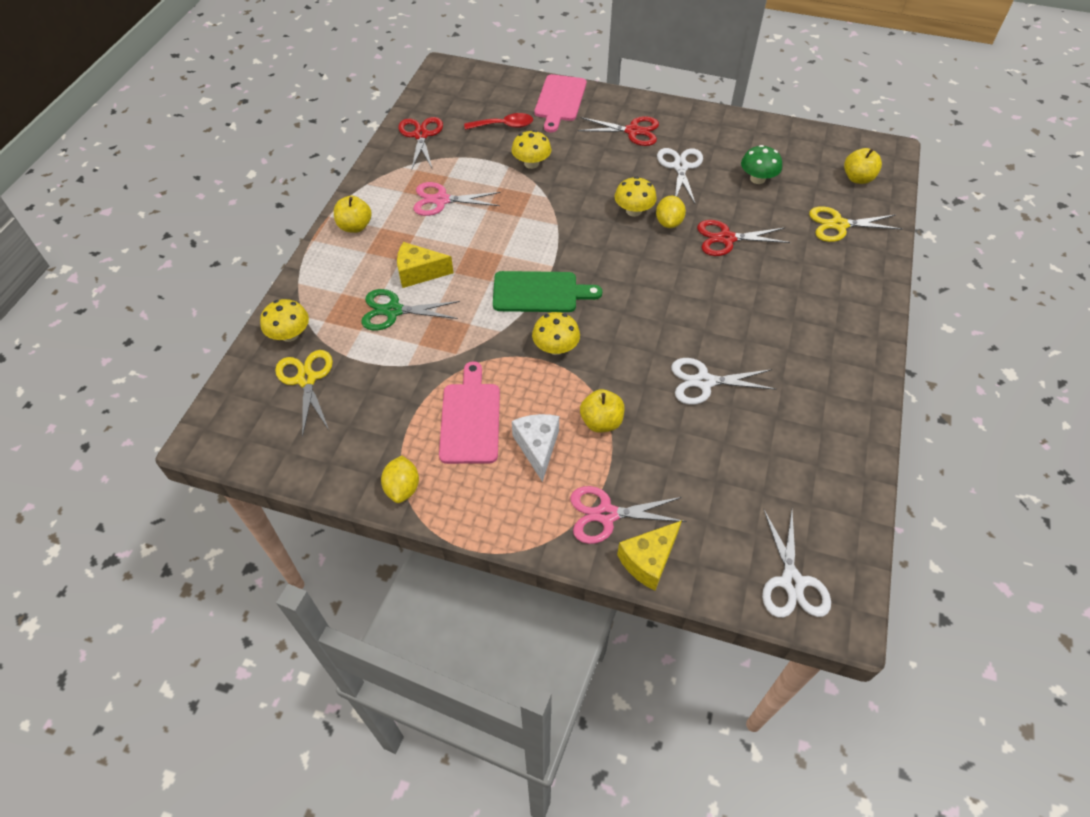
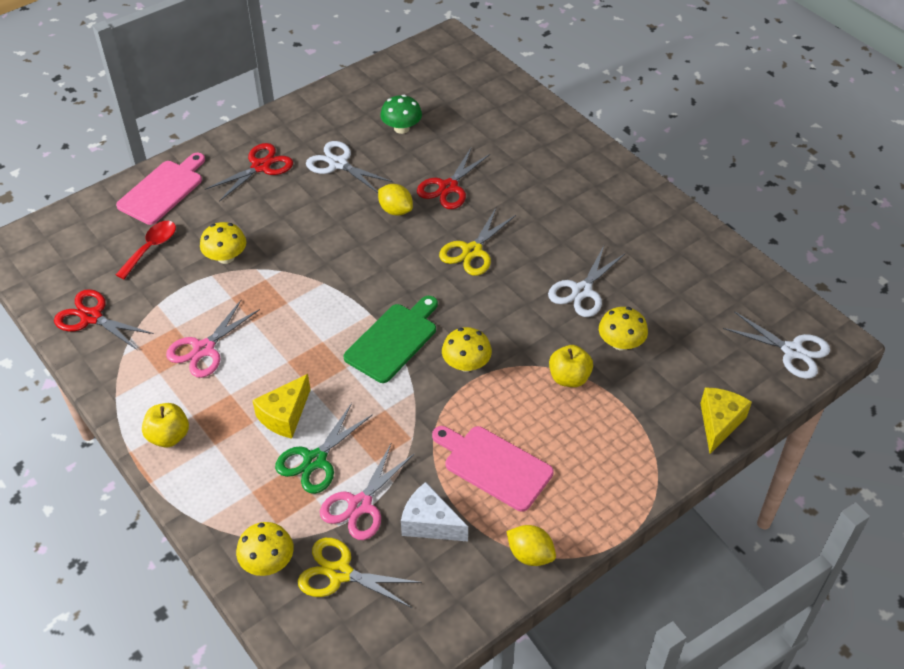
camera: 55 degrees left, 5 degrees down
white cheese [512,414,559,482] -> white cheese moved to [401,482,468,541]
pink cutting board [535,74,586,132] -> pink cutting board turned 105 degrees counterclockwise [116,153,205,225]
pink scissors [570,486,687,544] -> pink scissors moved to [320,444,414,540]
yellow mushroom [614,176,657,217] -> yellow mushroom moved to [599,307,648,351]
yellow cheese [617,520,682,590] -> yellow cheese turned 150 degrees counterclockwise [700,387,752,454]
yellow scissors [809,206,902,242] -> yellow scissors moved to [439,208,516,276]
yellow apple [844,148,882,184] -> none

